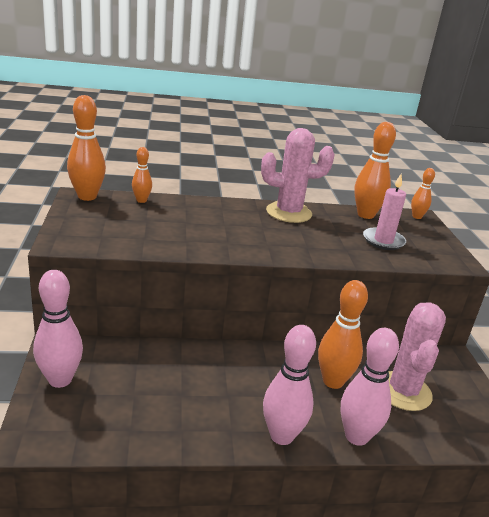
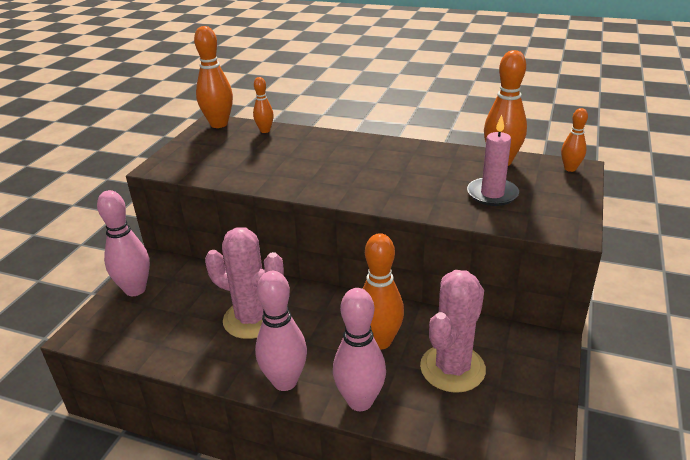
camera: 30 degrees right, 5 degrees up
pink cactus [261,128,335,223] -> pink cactus moved to [205,227,284,339]

